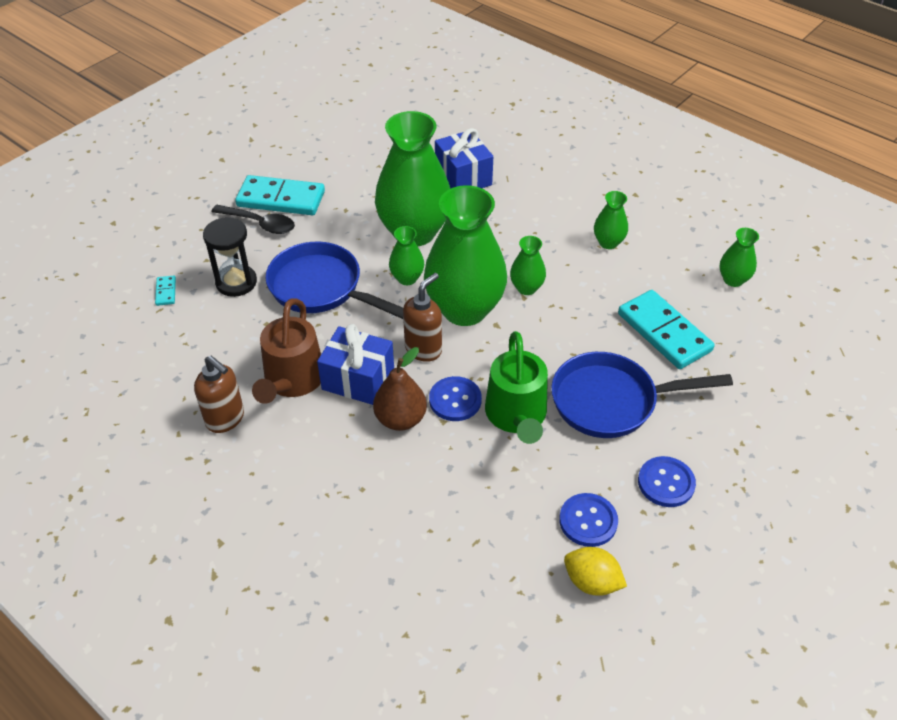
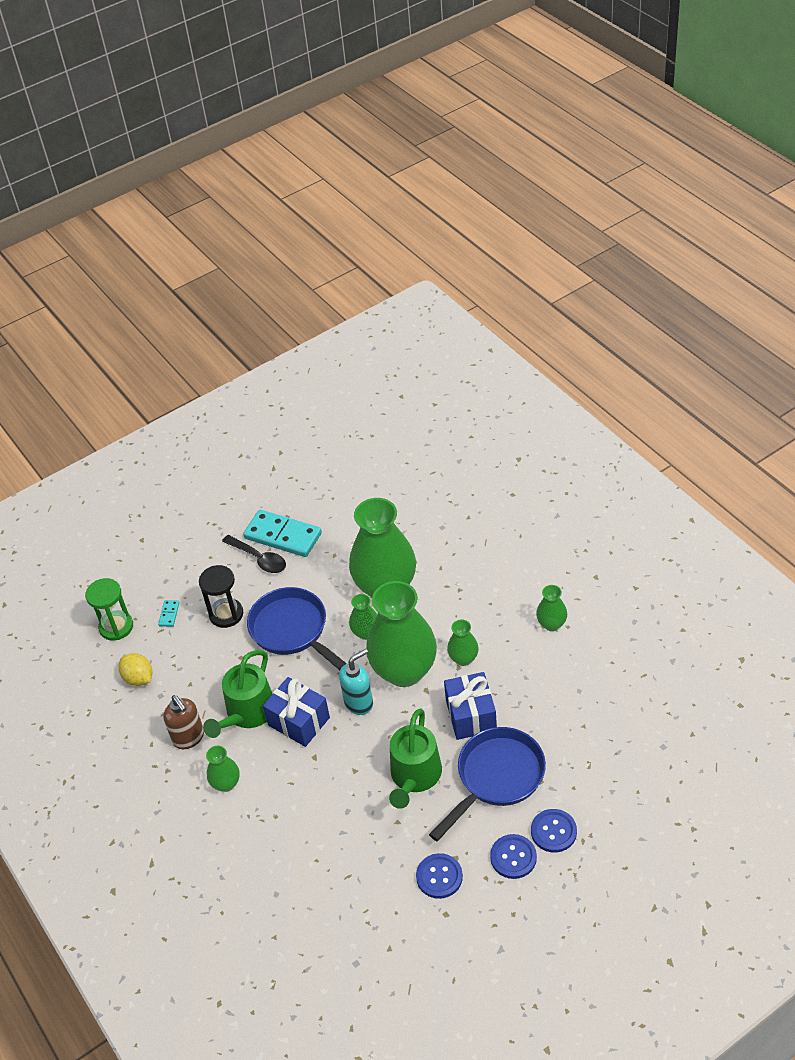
camera: 20 degrees right, 0 degrees up
brown watering can [252,298,321,404] -> green watering can [203,650,272,738]
brown pear [373,347,427,431] -> none
brown soap dispenser [403,273,442,362] -> turquoise soap dispenser [339,649,373,715]
blue button [429,376,482,421] -> blue button moved to [531,809,577,853]
blue gift [435,128,493,189] -> blue gift moved to [444,672,497,740]
blue pan [551,352,733,438] -> blue pan turned 120 degrees clockwise [429,727,546,841]
yellow lemon [564,547,627,596] -> yellow lemon moved to [119,653,152,686]
turquoise domino [618,290,715,369] -> none
green vase [720,228,759,287] -> green vase moved to [206,746,240,792]
none -> green hourglass [85,578,133,641]

